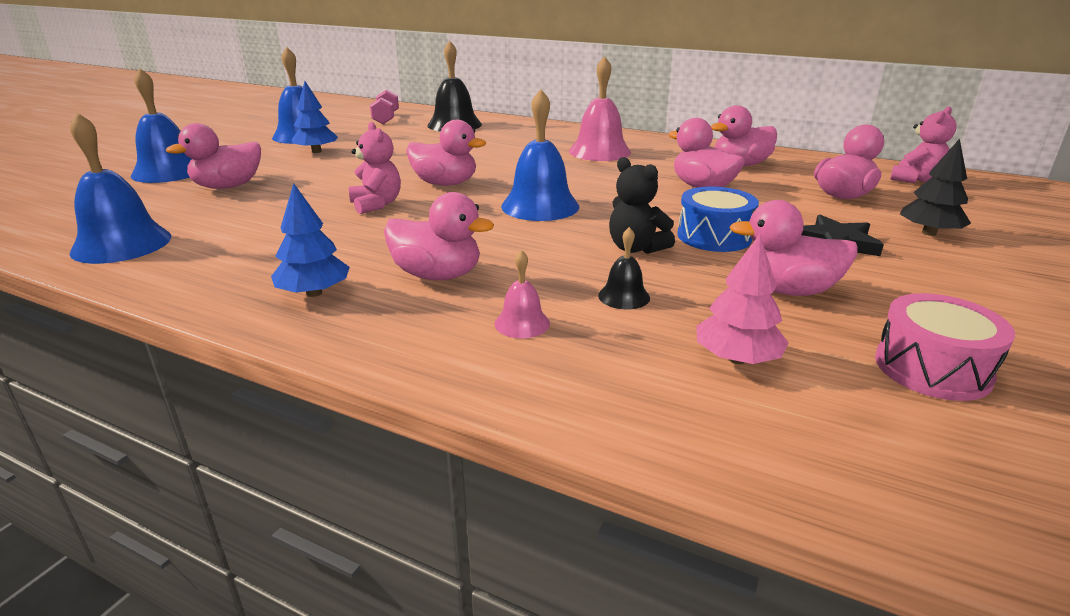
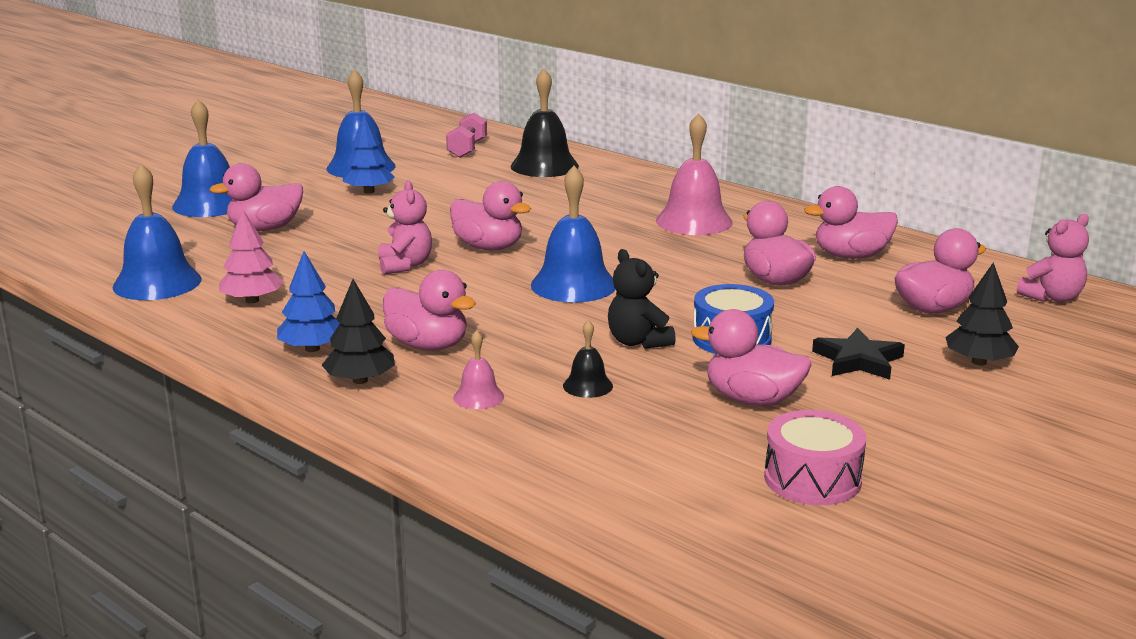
camera: 15 degrees right, 5 degrees down
pink tree [696,234,789,364] -> pink tree moved to [219,209,284,303]
none -> black tree [322,279,395,384]

